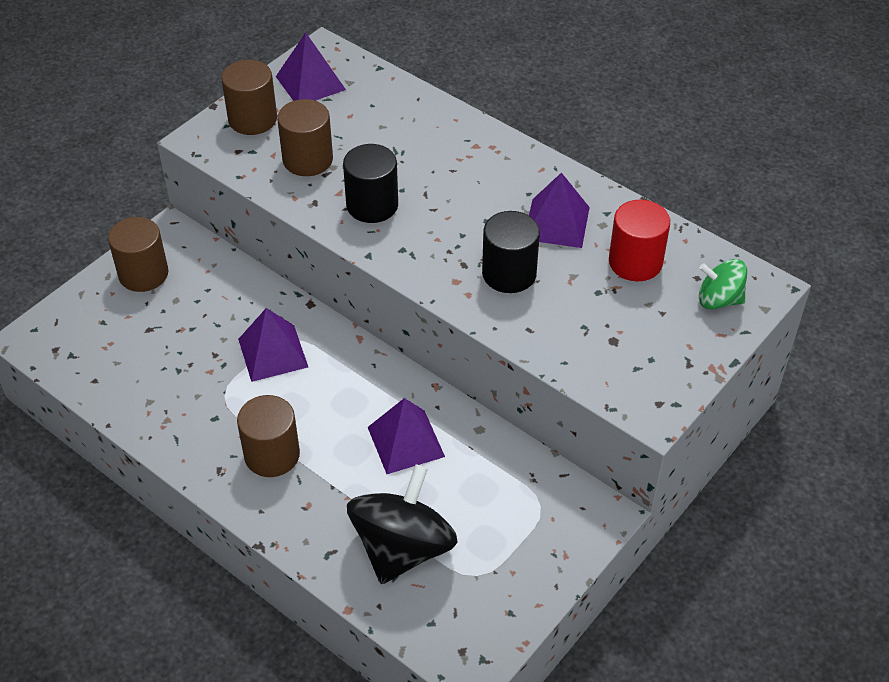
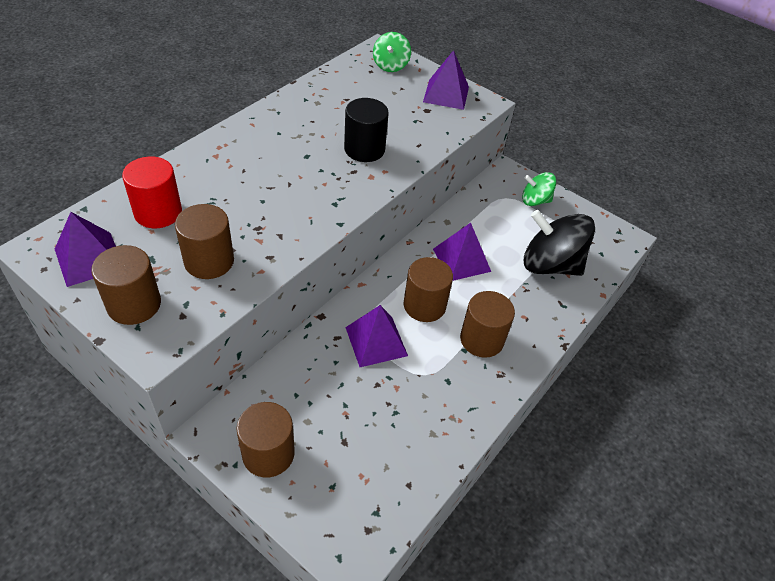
camera: 95 degrees left, 0 degrees up
black cylinder [343,144,398,223] -> none
purple pyramid [529,172,590,248] -> purple pyramid moved to [423,50,469,110]
red cylinder [609,200,670,281] -> red cylinder moved to [122,157,182,228]
none -> brown cylinder [404,257,453,322]
none -> green spinning top [522,172,556,206]

